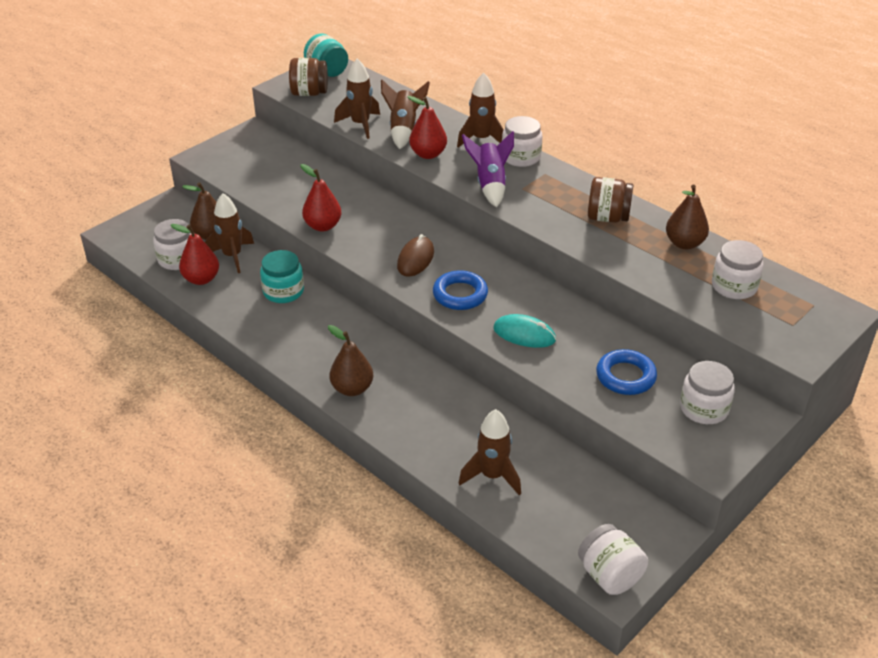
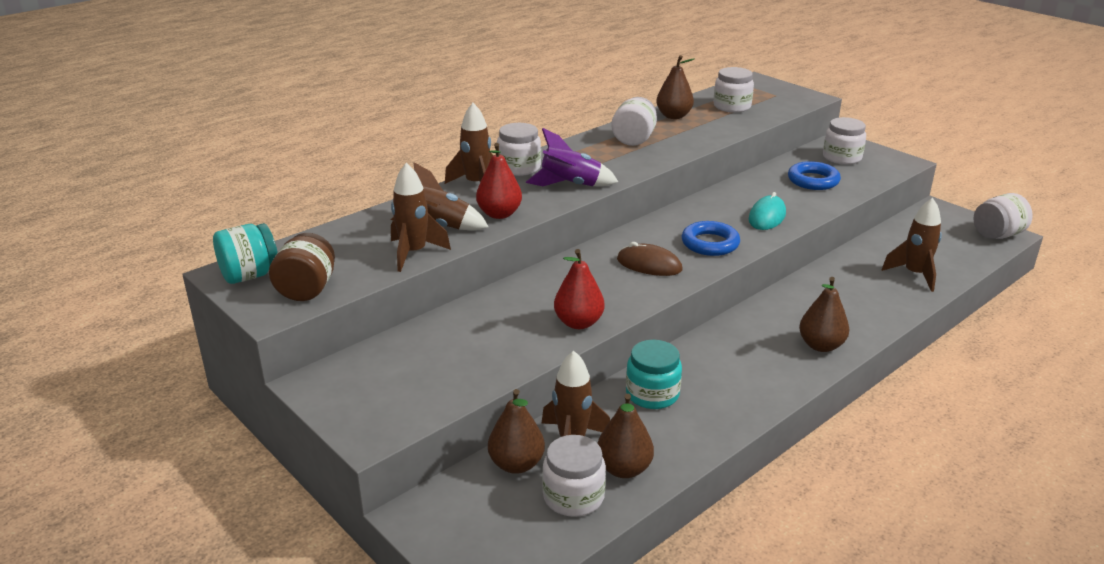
camera: 85 degrees left, 10 degrees down
red pear [171,224,219,285] -> brown pear [597,394,654,478]
brown jar [588,177,634,223] -> white jar [611,97,657,146]

